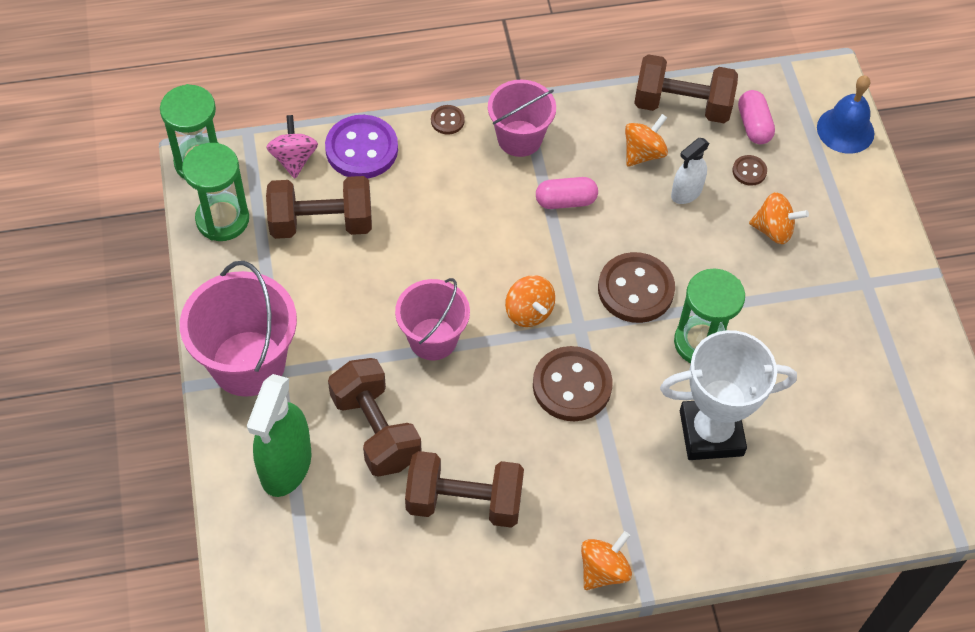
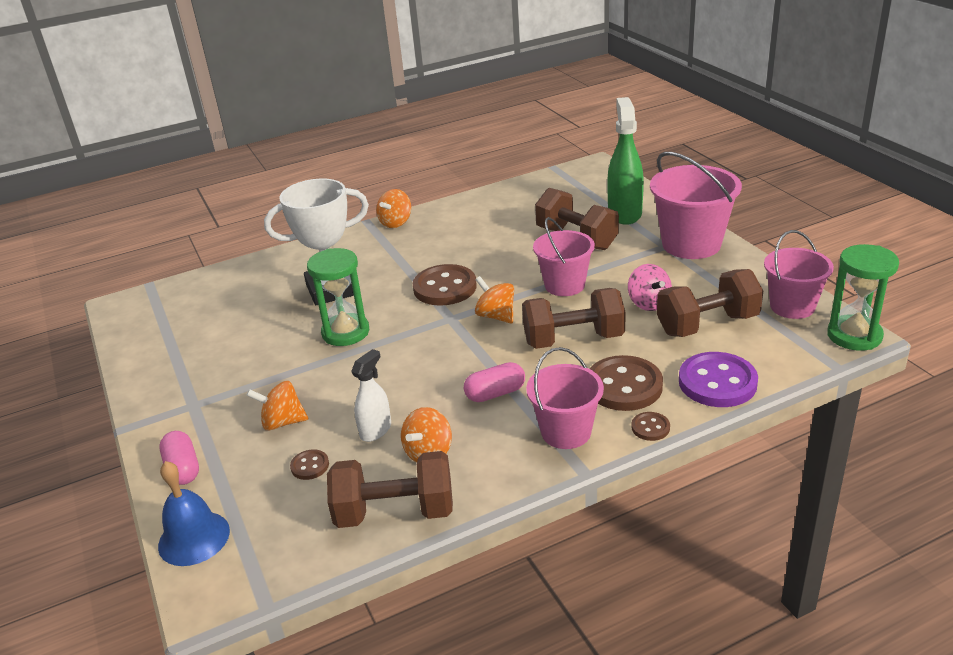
camera: 170 degrees right, 25 degrees down
green hourglass [182,143,249,241] -> pink bucket [764,230,834,319]
pink spinning top [266,115,318,178] -> pink spinning top moved to [628,264,672,311]
brown dumbbell [405,451,524,528] -> brown dumbbell moved to [522,288,626,349]
brown button [598,252,675,323] -> brown button moved to [589,355,663,411]
pink capsule [738,90,775,144] -> pink capsule moved to [159,431,199,485]

